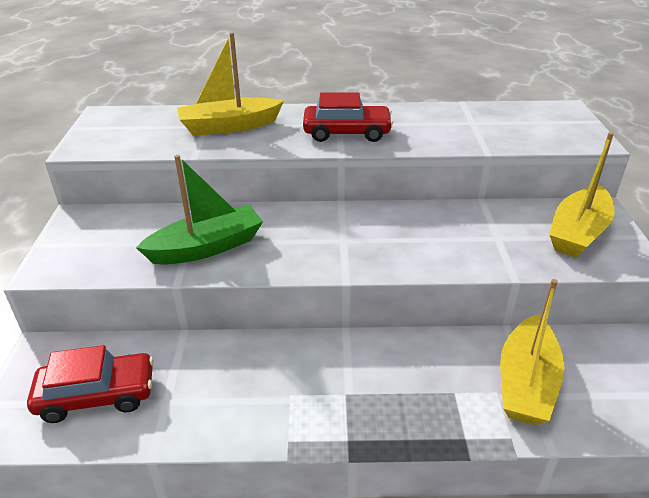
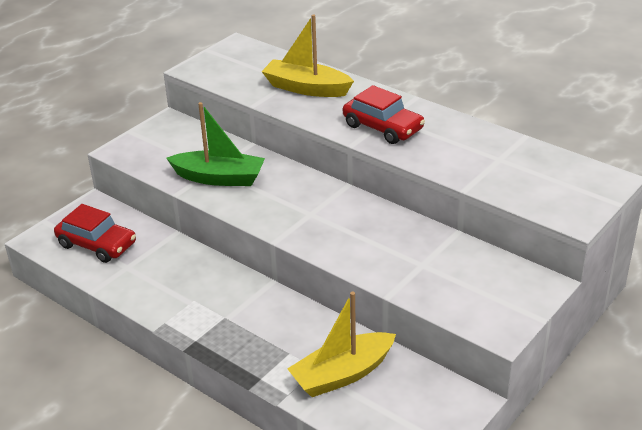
camera: 40 degrees right, 0 degrees up
yellow boat [549,132,615,258] -> none

